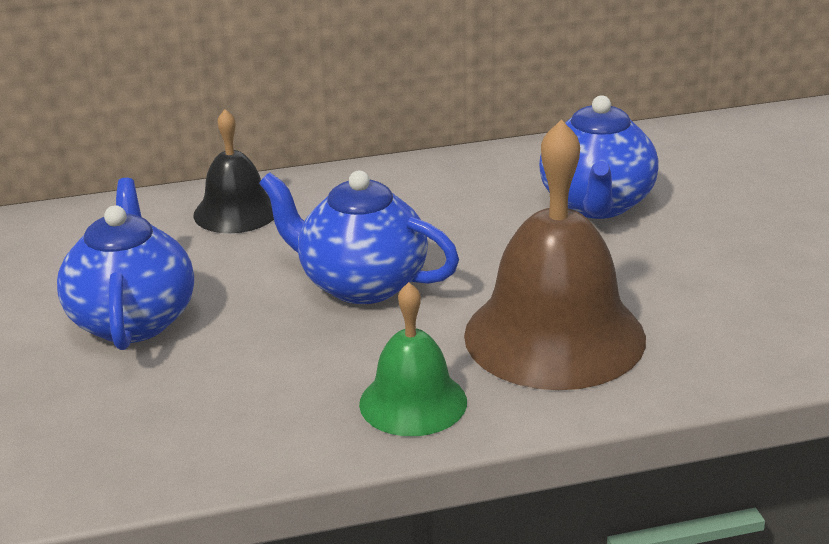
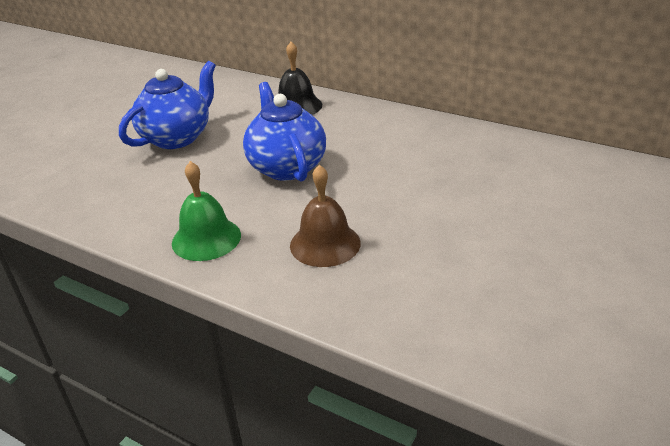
camera: 45 degrees right, 5 degrees up
brown bell [464,119,646,390] -> brown bell [290,165,361,267], size x0.56
blue teapot [539,95,659,219] -> none

